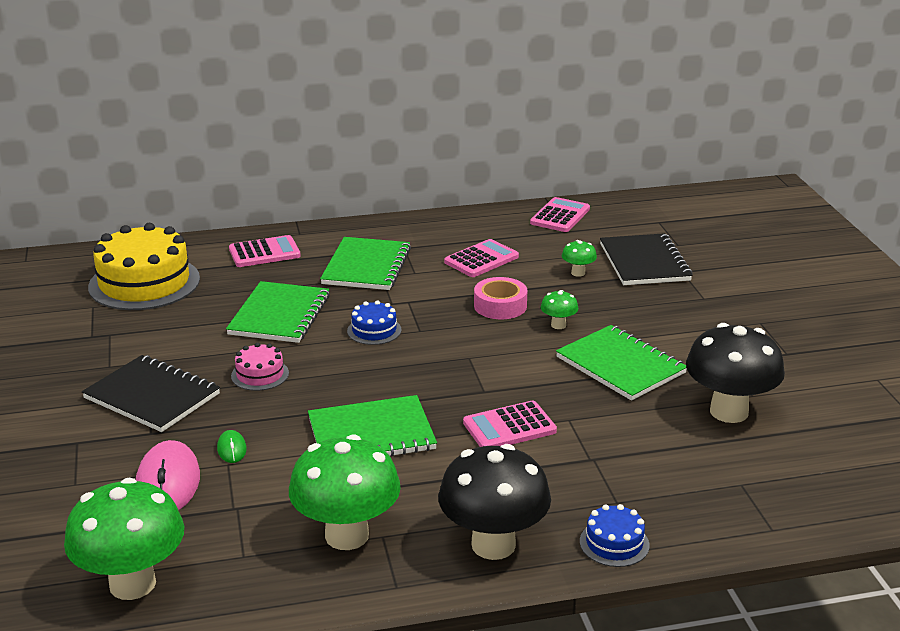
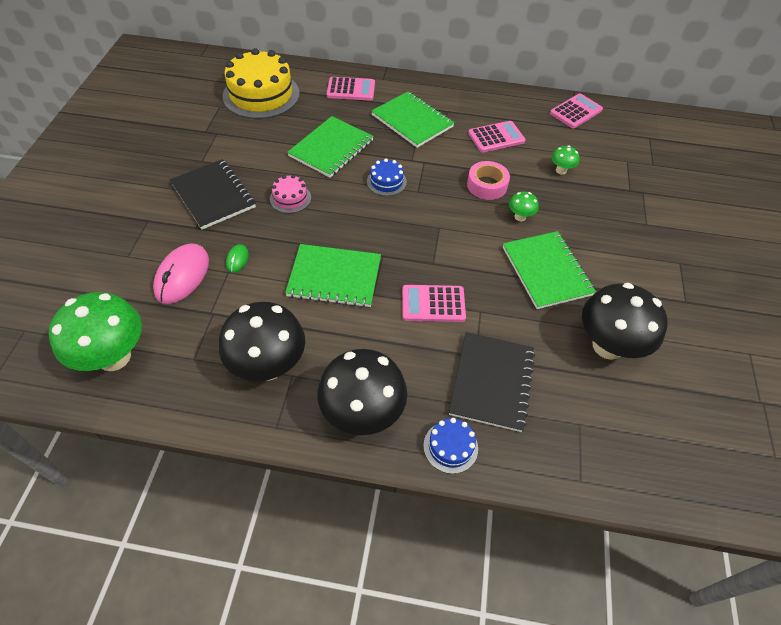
camera: 20 degrees right, 25 degrees up
green mushroom [289,434,401,550] -> black mushroom [219,302,305,381]
green notebook [320,237,411,290] -> green notebook turned 75 degrees counterclockwise [371,91,455,148]
black notebook [600,233,693,285] -> black notebook moved to [449,332,535,432]

